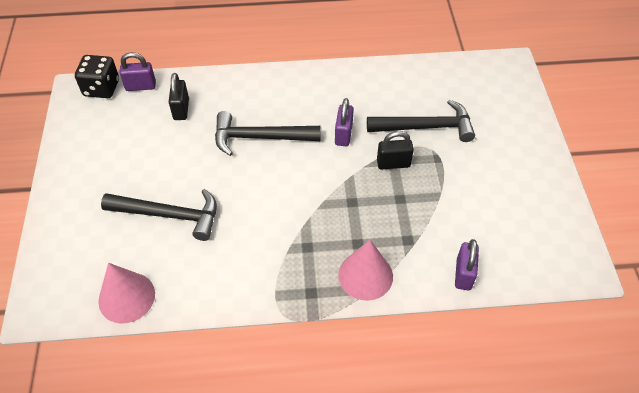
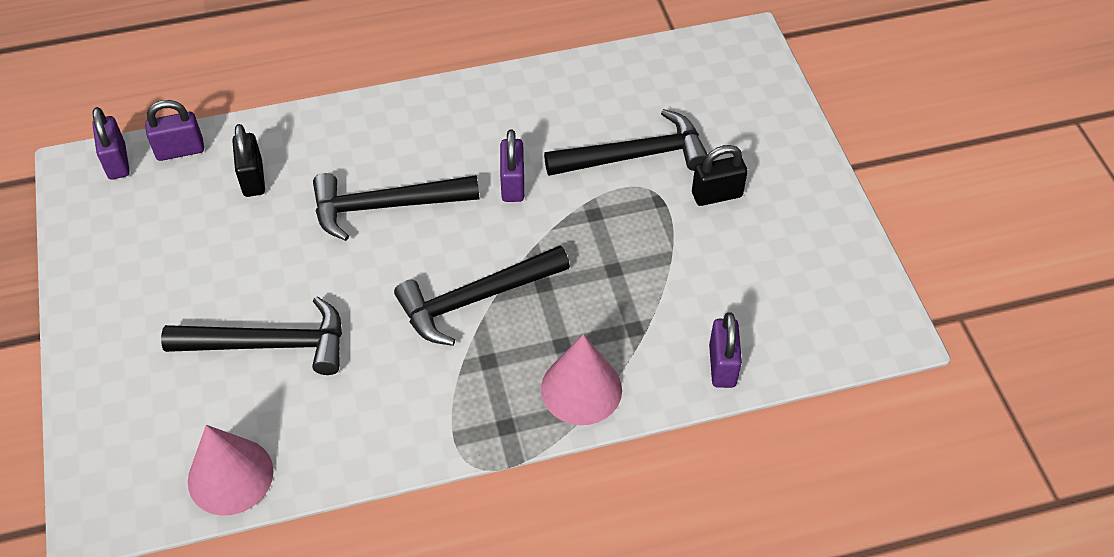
camera: 10 degrees left, 0 degrees up
black dice [75,55,119,98] -> purple padlock [92,107,130,180]
black padlock [377,131,414,170] -> black padlock moved to [692,145,748,206]
none -> black hammer [394,246,570,346]

